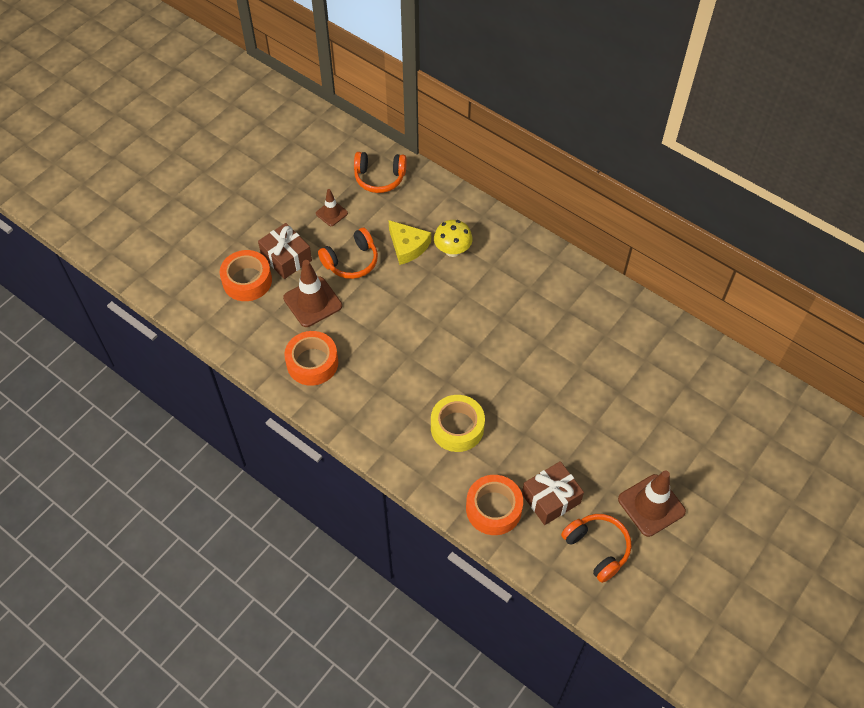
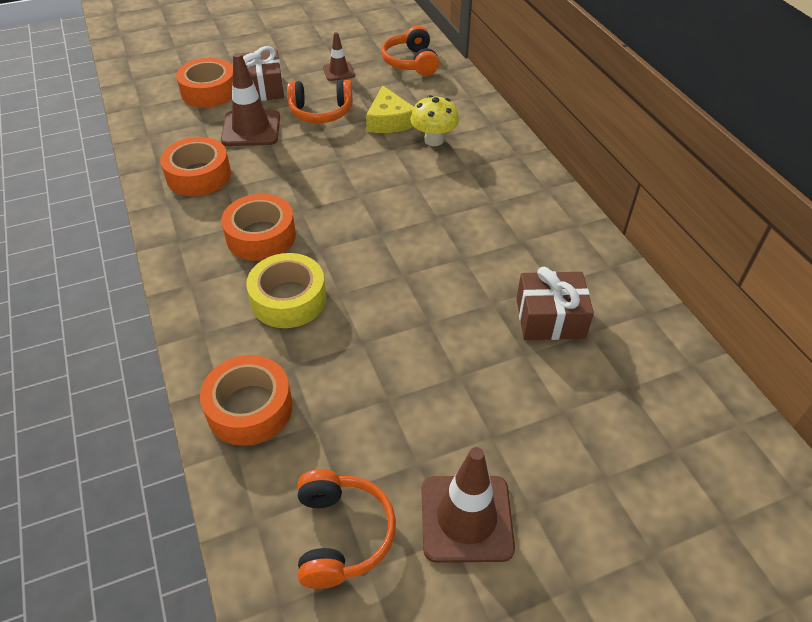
camera: 30 degrees right, 10 degrees down
orange headphones [354,152,407,193] -> orange headphones turned 45 degrees clockwise [381,26,439,76]
brown gift [522,461,584,525] -> brown gift moved to [516,267,594,340]
none -> orange tape [221,194,296,261]

